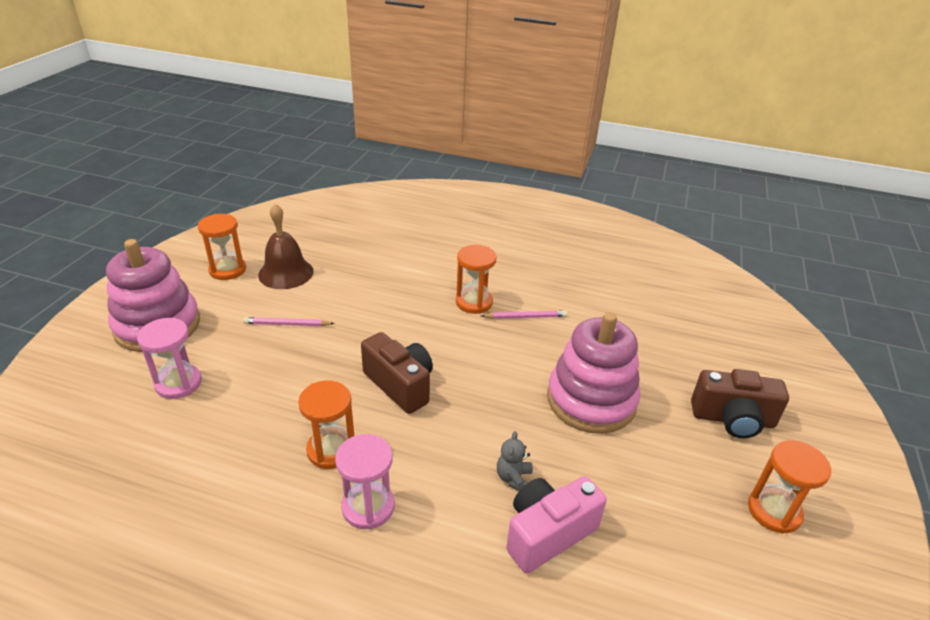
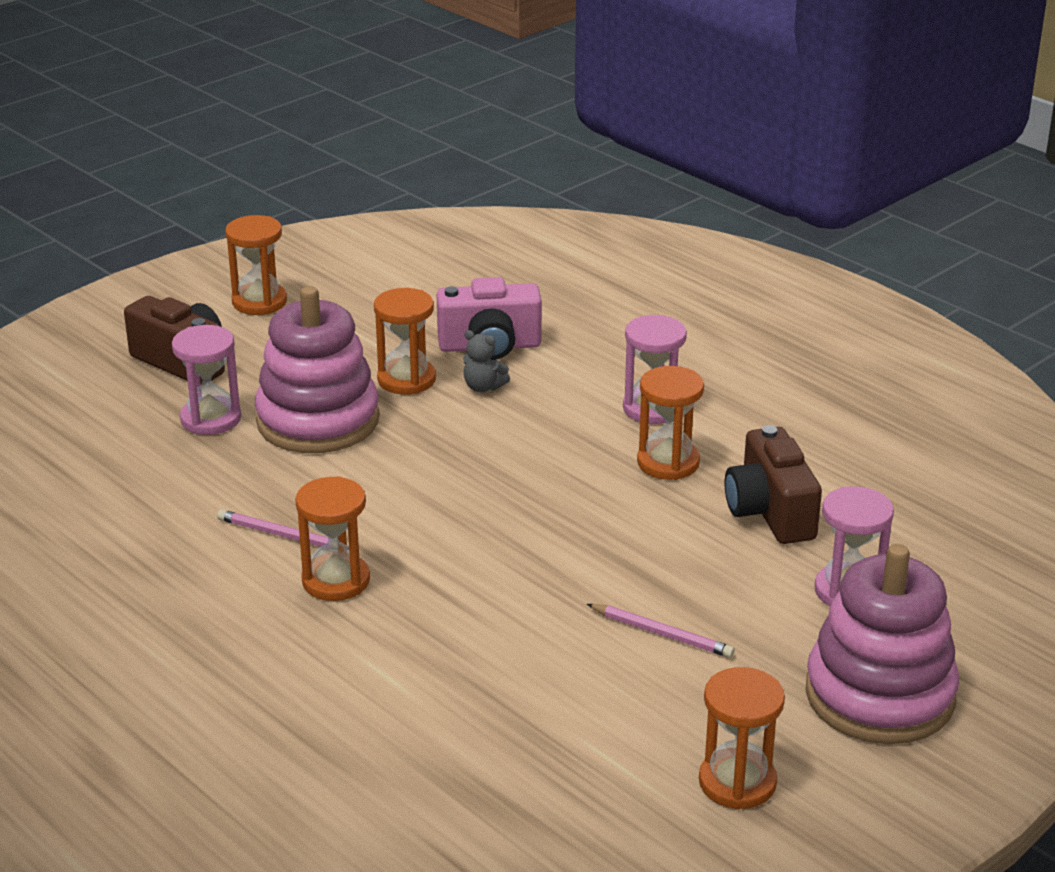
camera: 150 degrees left, 5 degrees down
brown bell [258,204,314,289] -> none
brown camera [361,332,433,414] -> brown camera moved to [725,425,822,544]
grey teddy bear [497,431,533,491] -> grey teddy bear turned 75 degrees clockwise [463,330,510,392]
none -> pink hourglass [172,325,241,435]
none -> orange hourglass [374,288,436,394]

